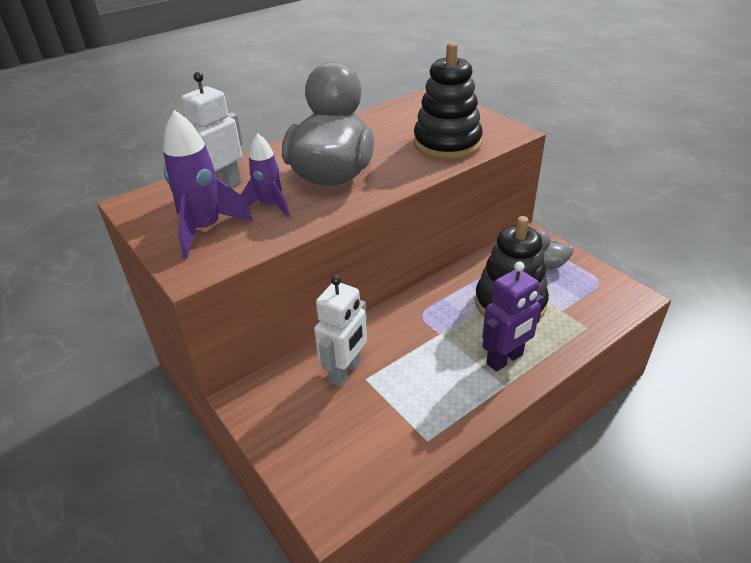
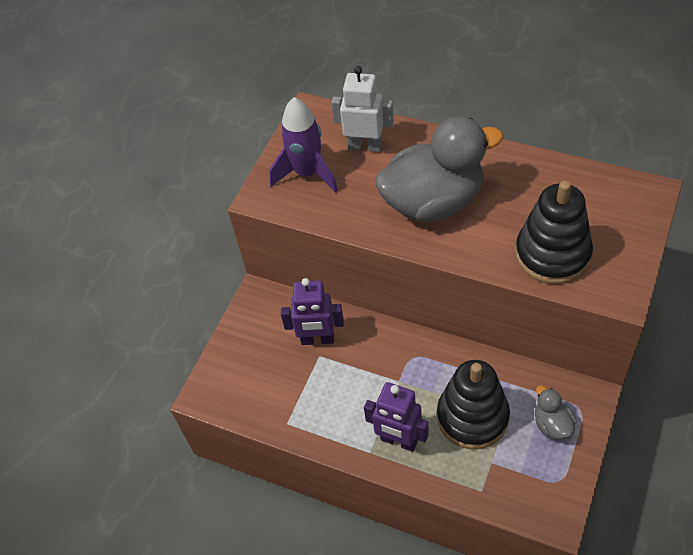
camera: 65 degrees right, 15 degrees up
purple rocket [241,133,290,218] -> none
white robot [314,275,367,387] -> purple robot [281,278,344,345]

